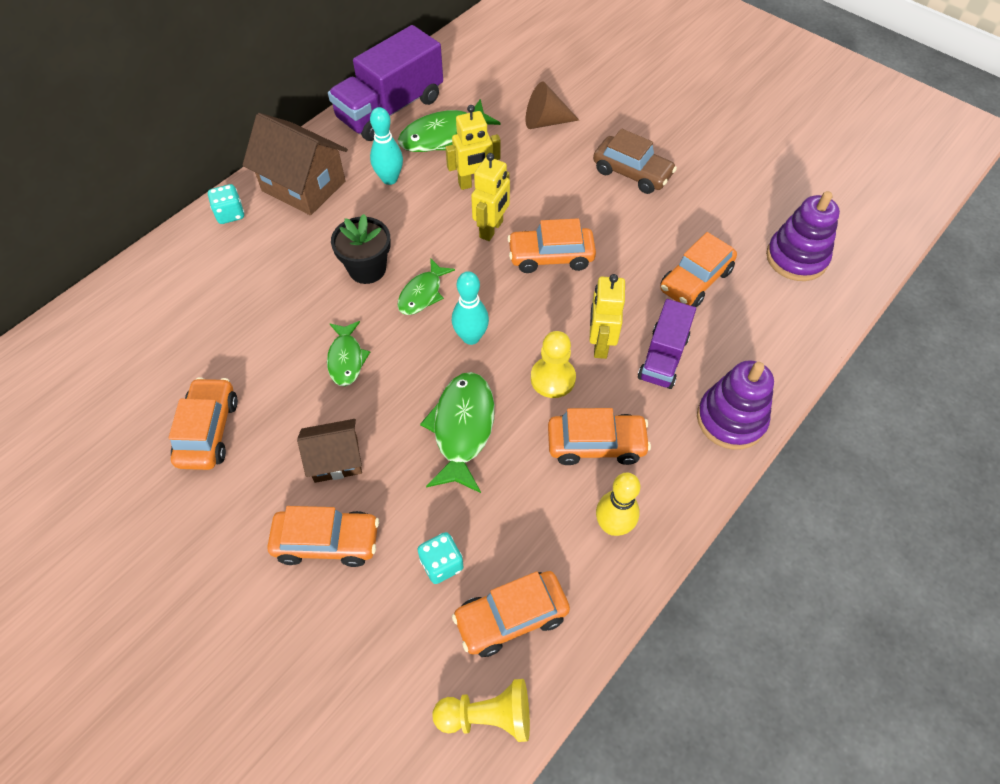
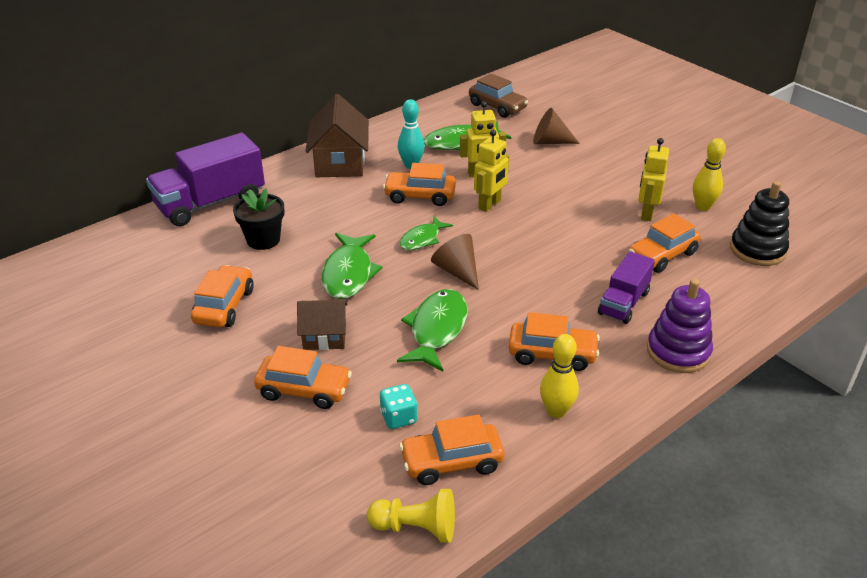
camera: 10 degrees right, 20 degrees down
turquoise dice [208,184,244,224] -> none
brown house [243,113,348,215] -> brown house turned 45 degrees clockwise [306,94,369,177]
green fish [327,321,370,386] -> green fish [321,233,383,299], size x1.60
purple truck [328,25,443,141] -> purple truck moved to [146,133,265,226]
black flower pot [331,214,391,284] -> black flower pot moved to [233,189,284,250]
turquoise bowling pin [452,271,489,345] -> brown cone [431,234,479,290]
orange car [507,219,596,273] -> orange car moved to [383,163,456,206]
yellow pawn [531,331,576,398] -> none
yellow robot [589,274,625,359] -> yellow robot moved to [638,138,669,221]
brown car [593,129,677,194] -> brown car moved to [469,73,528,118]
purple stacking toy [766,191,840,281] -> black stacking toy [730,181,789,266]
none -> yellow bowling pin [693,138,726,211]

